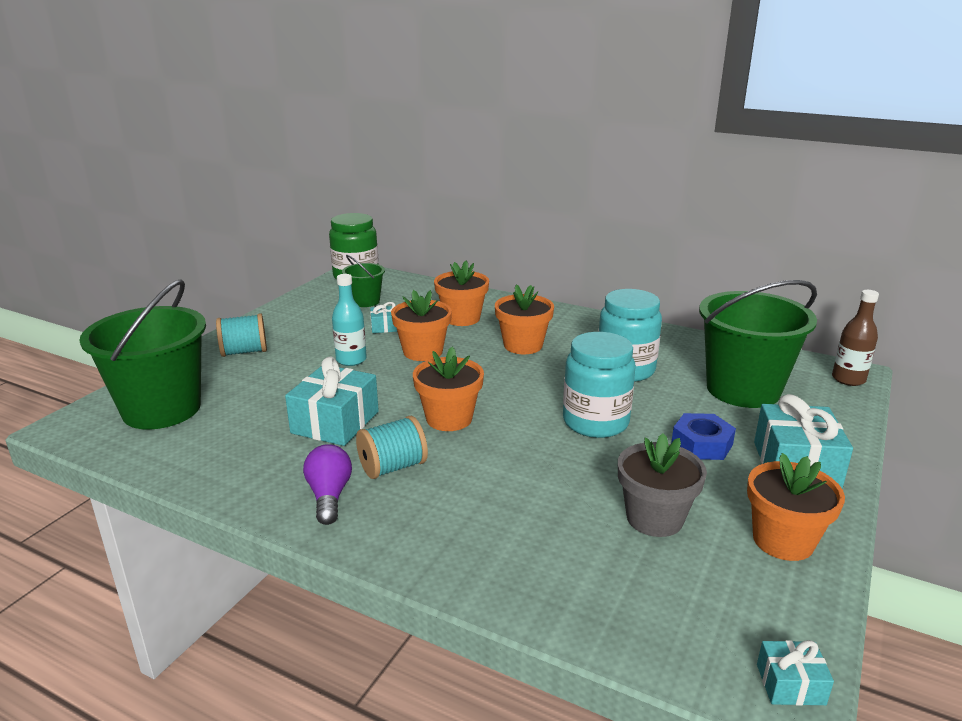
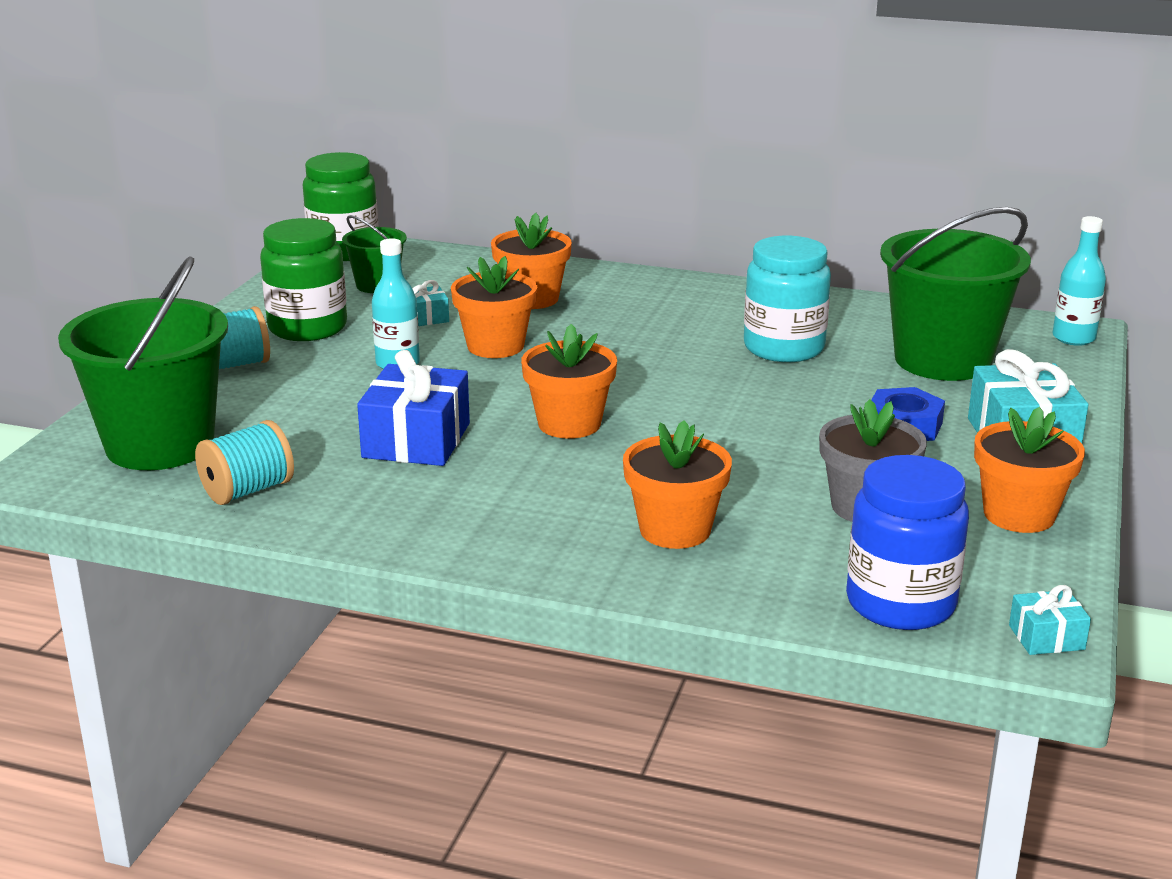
camera: 10 degrees left, 0 degrees up
turquoise gift [285,357,379,446] -> blue gift [357,350,470,466]
purple light bulb [303,444,352,525] -> none
turquoise spool [356,416,428,479] -> turquoise spool moved to [195,420,294,505]
orange flower pot [495,284,554,354] -> orange flower pot moved to [623,420,732,549]
turquoise jar [563,332,636,438] -> none
brown bottle [832,290,879,386] -> turquoise bottle [1052,216,1106,346]
none -> green jar [260,218,347,341]
none -> blue jar [846,455,969,630]

